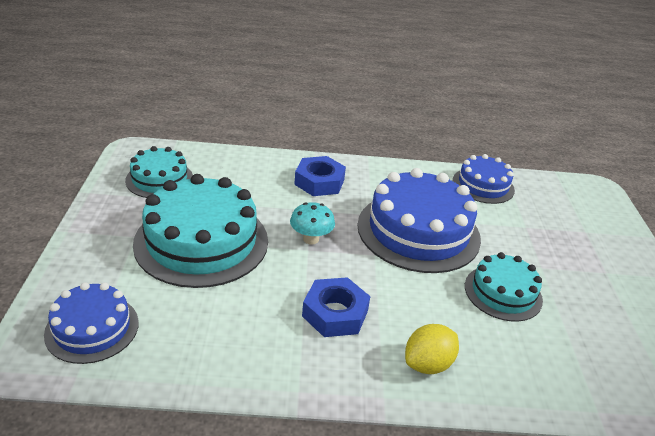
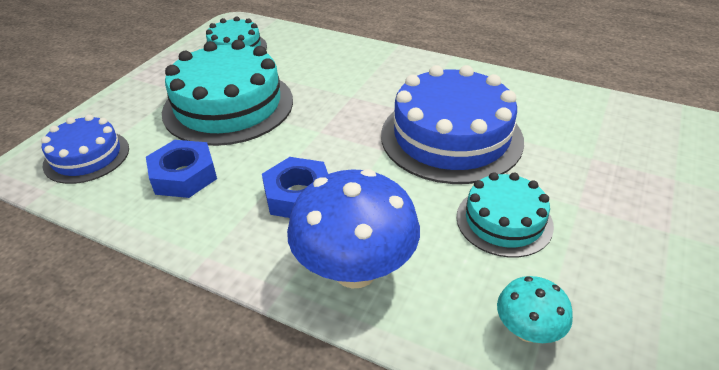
camera: 30 degrees right, 5 degrees up
turquoise mushroom [290,202,335,244] -> turquoise mushroom moved to [497,276,573,343]
blue nut [294,156,346,196] -> blue nut moved to [146,140,217,198]
yellow lemon [405,324,459,374] -> blue mushroom [287,169,420,288]
blue cake [453,154,515,204] -> none

